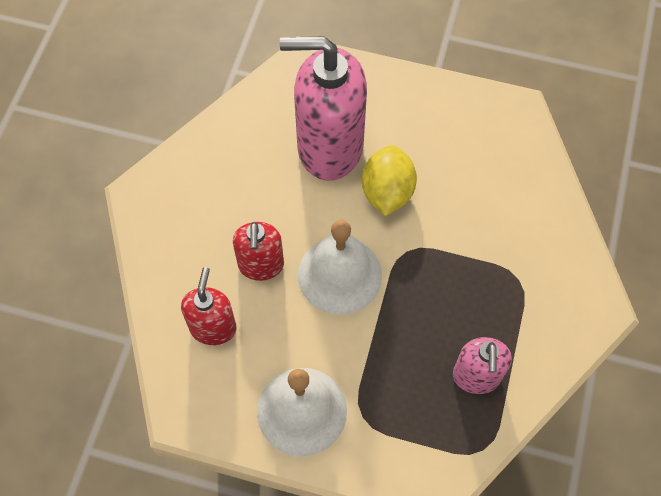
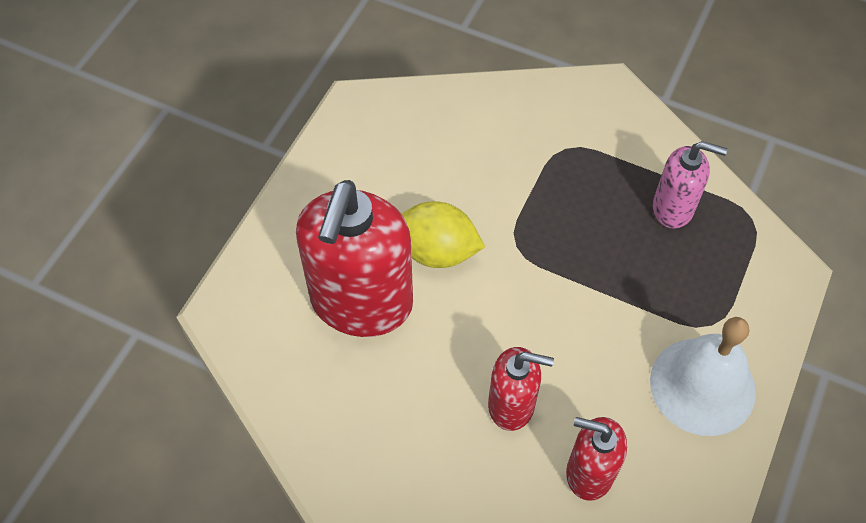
camera: 80 degrees left, 5 degrees down
pink soap dispenser [280,36,367,181] -> red soap dispenser [296,180,413,337]
white bell [298,220,382,315] -> none

